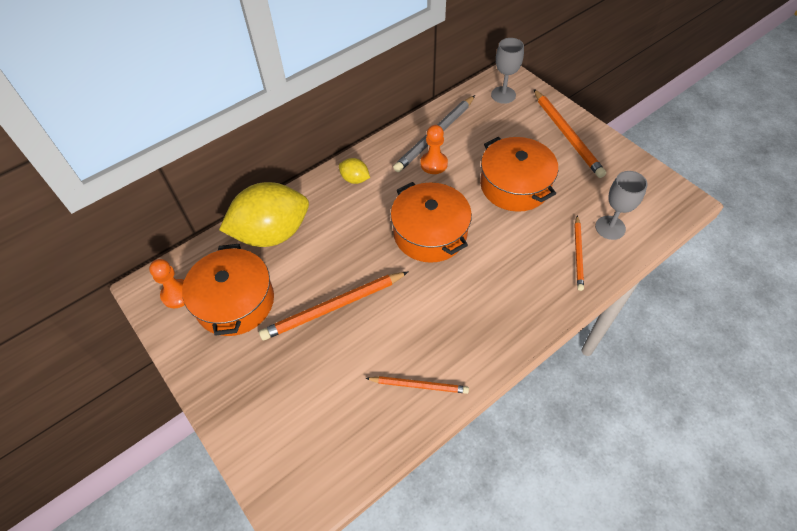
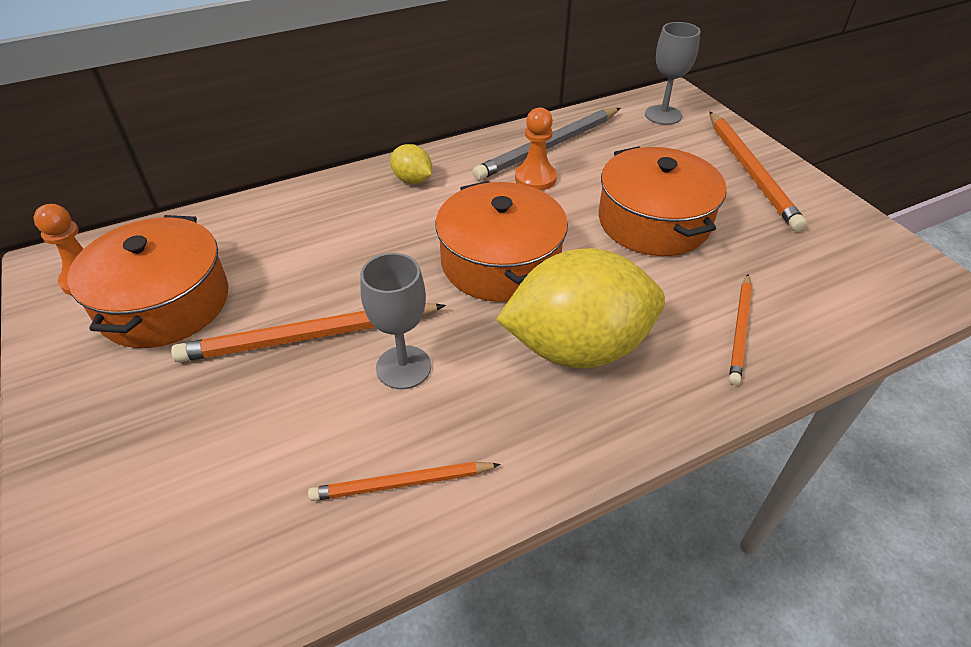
camera: 10 degrees right, 10 degrees down
yellow lemon [219,182,309,247] -> yellow lemon moved to [496,248,665,368]
orange pencil [365,376,469,394] -> orange pencil turned 150 degrees clockwise [308,461,501,501]
grey goblet [595,171,648,240] -> grey goblet moved to [360,253,431,389]

